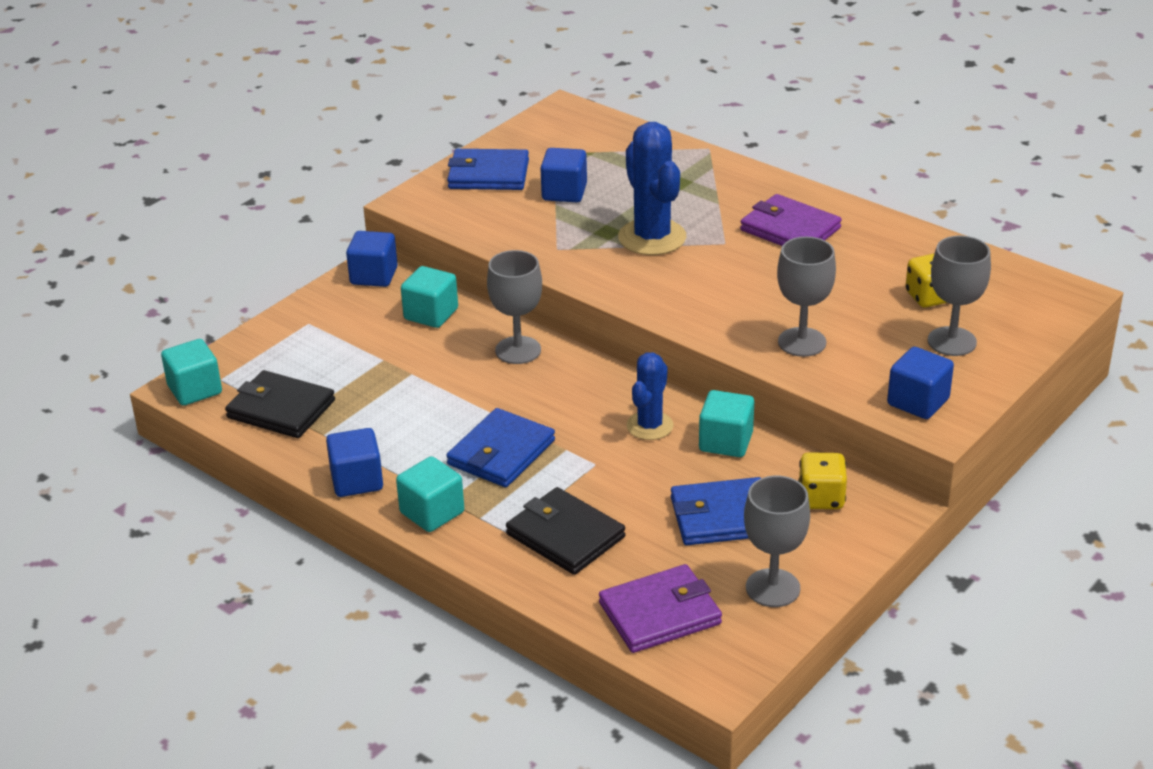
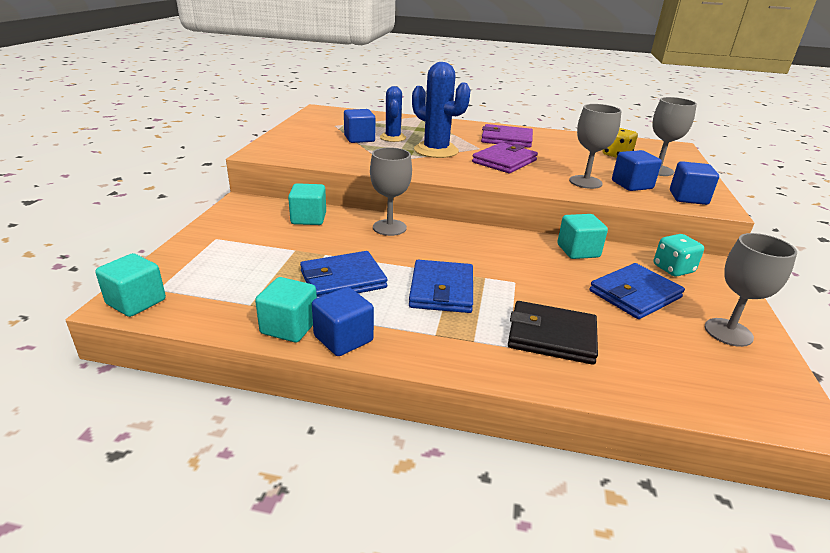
camera: 30 degrees left, 5 degrees down
black wallet [225,370,335,438] -> none
blue cube [346,231,398,287] -> blue cube moved to [612,150,662,191]
turquoise cube [396,456,464,532] -> turquoise cube moved to [255,277,317,342]
blue wallet [447,149,529,190] -> blue wallet moved to [300,251,388,298]
purple wallet [599,564,722,653] -> purple wallet moved to [472,142,538,173]
blue cactus [627,353,673,440] -> blue cactus moved to [380,86,406,142]
yellow dice [798,452,847,509] -> turquoise dice [654,234,704,277]

